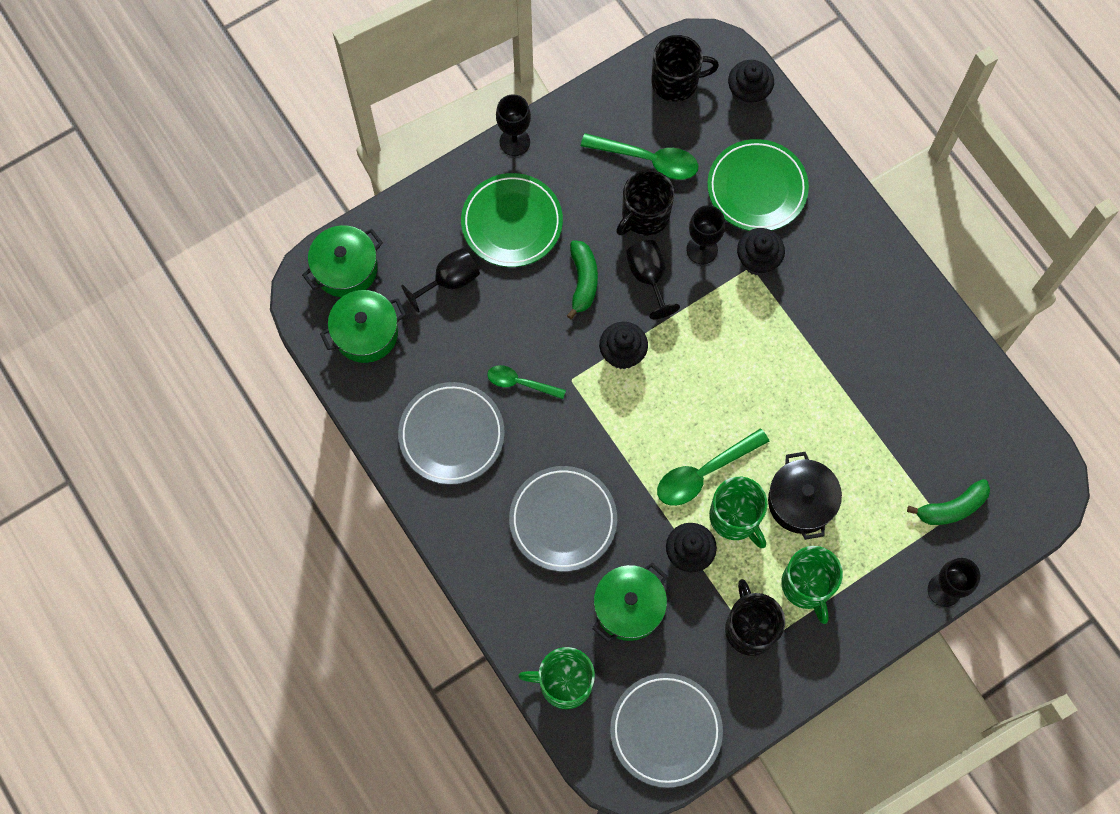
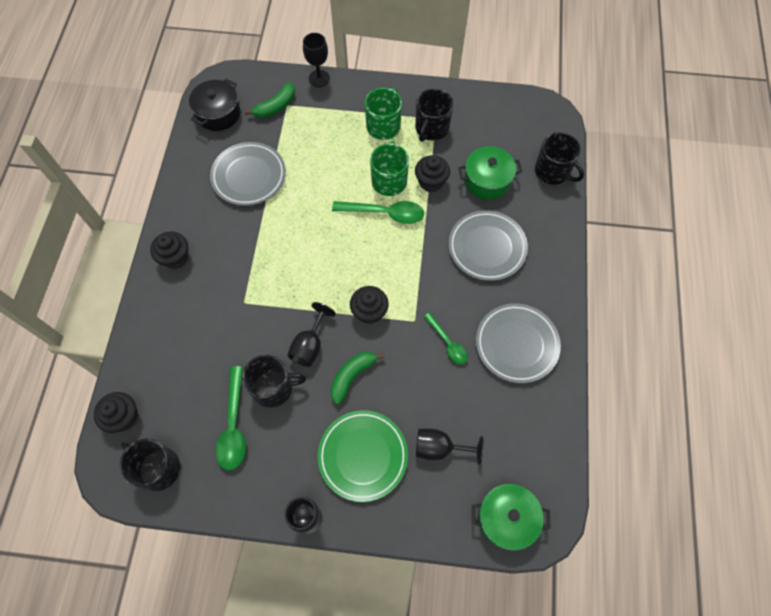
camera: 140 degrees left, 5 degrees down
green pot [320,290,406,363] -> none
green mug [518,647,595,709] -> black mug [535,132,584,185]
green spoon [581,133,698,180] -> green spoon turned 150 degrees counterclockwise [215,366,246,471]
grey plate [610,673,723,788] -> grey plate moved to [210,142,286,206]
black goblet [686,205,725,265] -> none
green plate [707,139,809,231] -> none
black cupcake [737,228,785,276] -> black cupcake moved to [150,232,188,269]
black pot [768,452,842,540] -> black pot moved to [189,79,240,131]
green banana [907,479,990,525] -> green banana turned 120 degrees clockwise [245,82,295,118]

